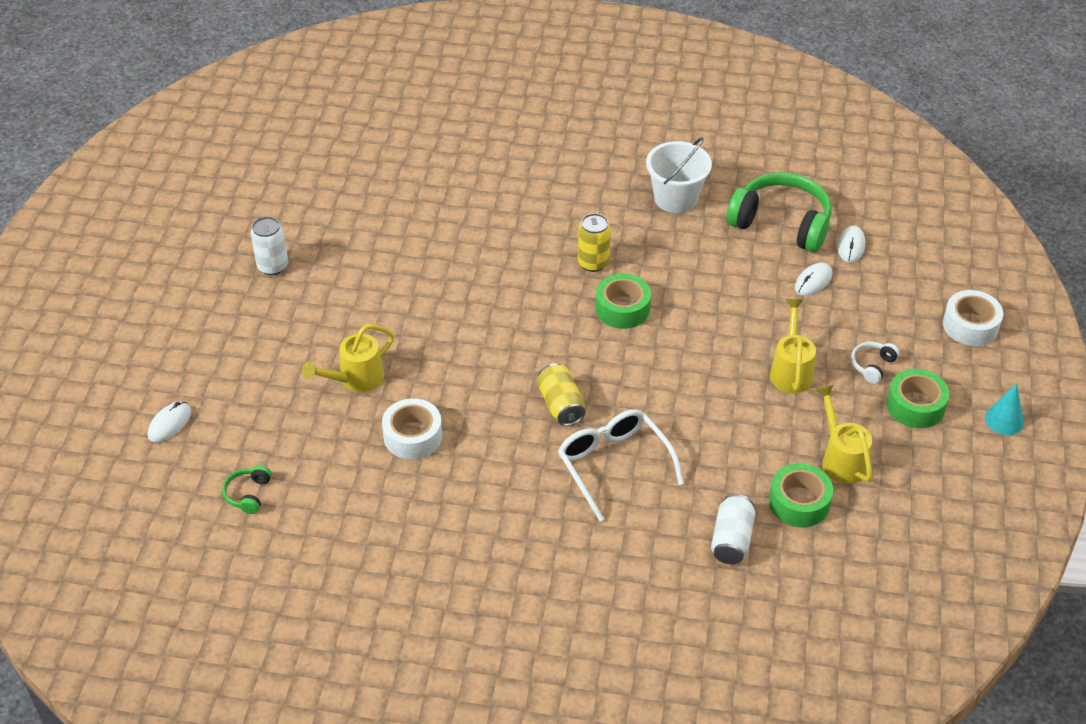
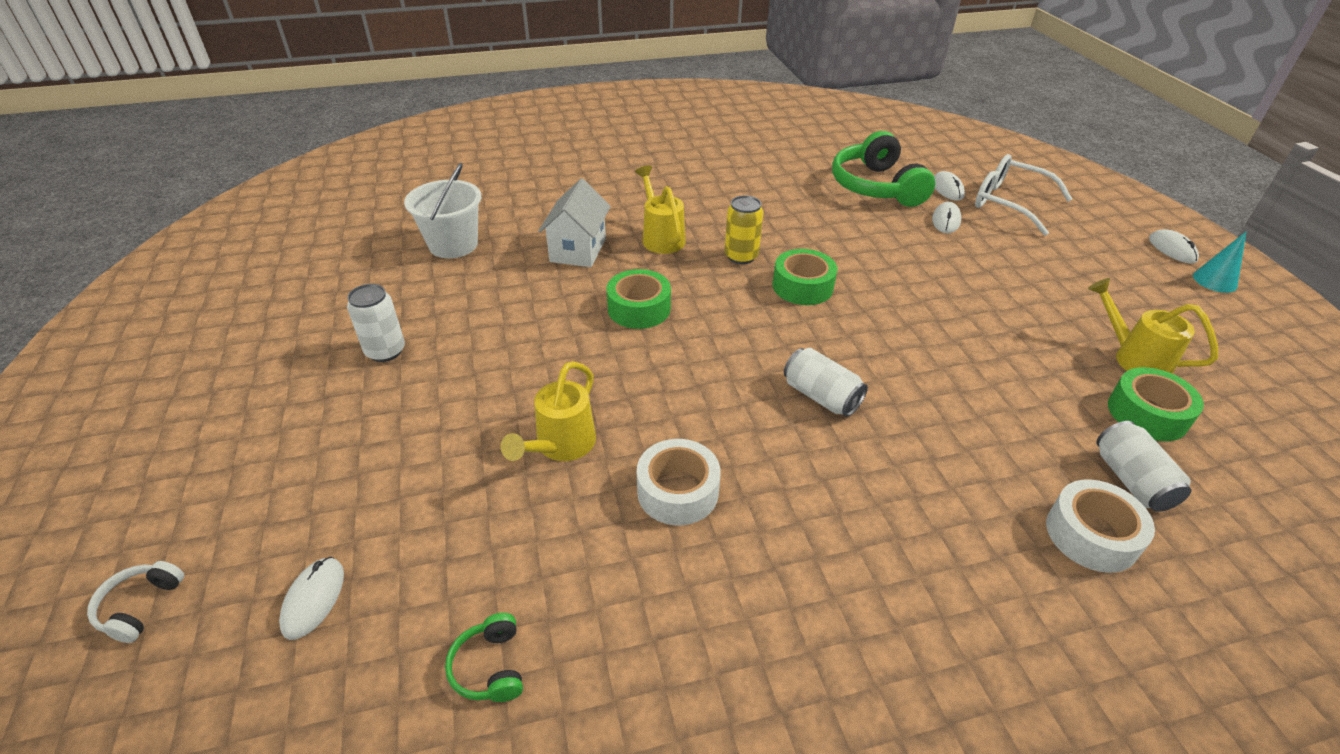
camera: 25 degrees left, 5 degrees down
yellow can [537,363,586,426] -> white can [784,348,868,417]
white glasses [558,409,684,521] -> white glasses moved to [975,154,1072,236]
white bucket [646,137,712,213] -> white bucket moved to [404,163,481,258]
green headphones [727,172,832,252] -> green headphones turned 105 degrees counterclockwise [832,131,935,207]
yellow watering can [770,299,816,394] -> yellow watering can moved to [635,166,686,254]
white headphones [851,342,900,384] -> white headphones moved to [87,561,184,643]
green tape [887,369,949,428] -> green tape moved to [606,269,671,329]
white tape [943,290,1003,346] -> white tape moved to [1046,479,1155,573]
none -> white house [539,179,611,267]
none -> white mouse [1149,229,1199,264]

